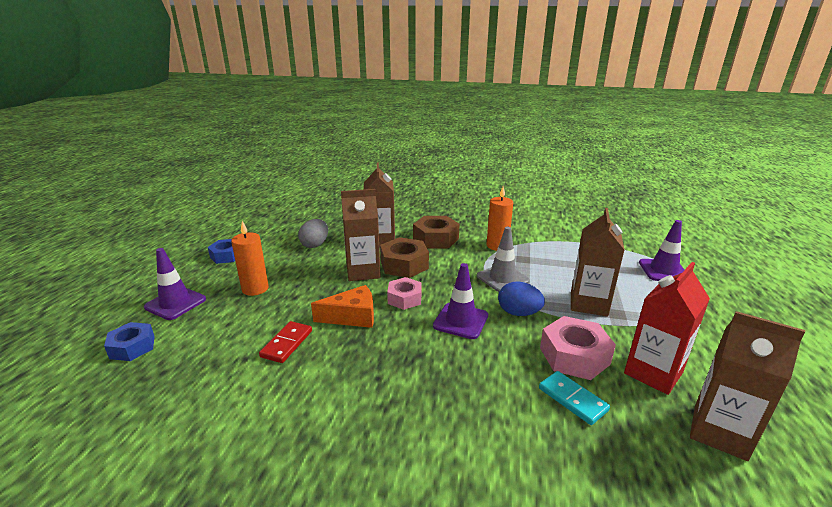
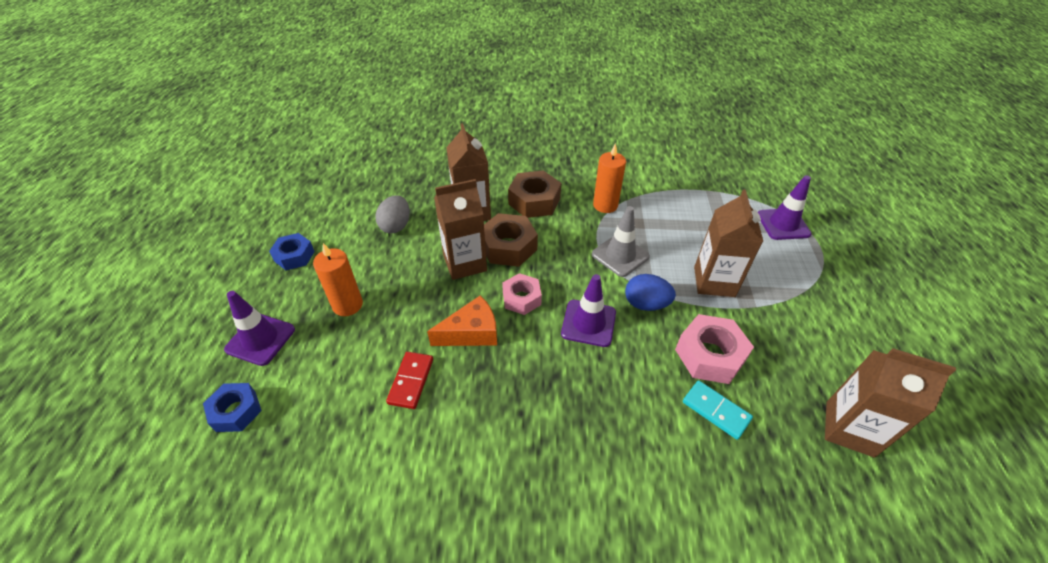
camera: 10 degrees left, 20 degrees up
red carton [624,262,710,395] -> none

